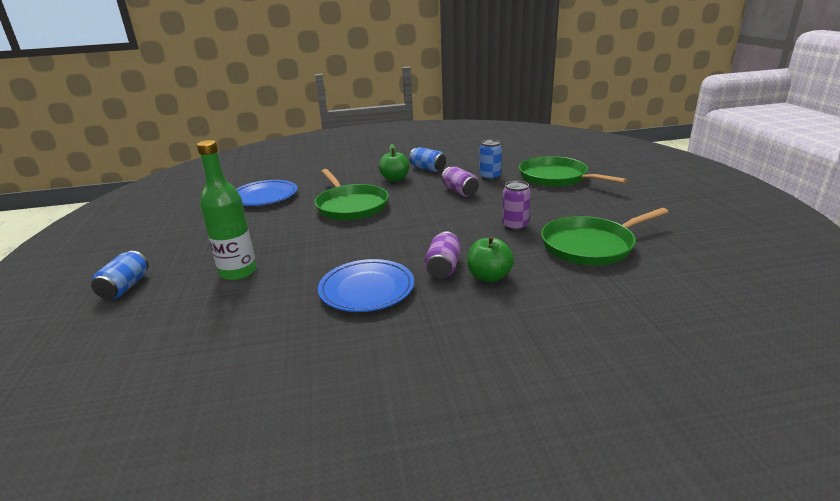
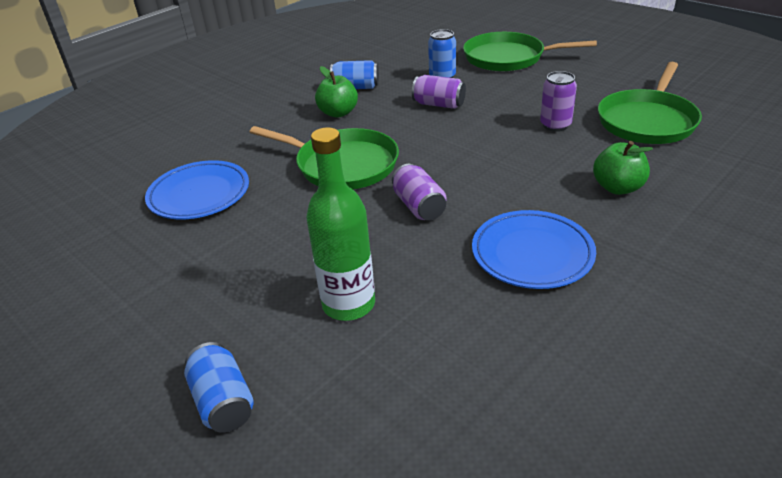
camera: 35 degrees left, 10 degrees up
purple can [424,232,461,278] -> purple can moved to [392,164,447,220]

